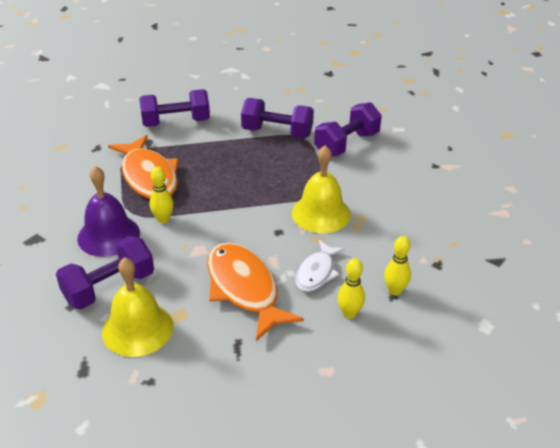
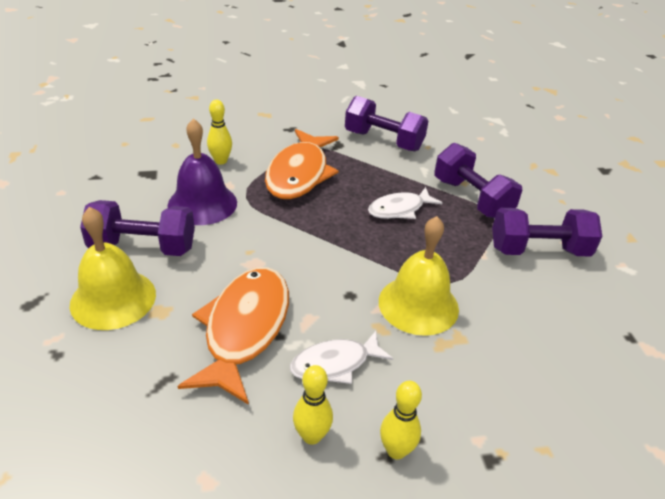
camera: 40 degrees right, 0 degrees up
yellow bowling pin [149,167,174,224] -> yellow bowling pin moved to [207,100,232,165]
none -> white fish [368,187,442,219]

